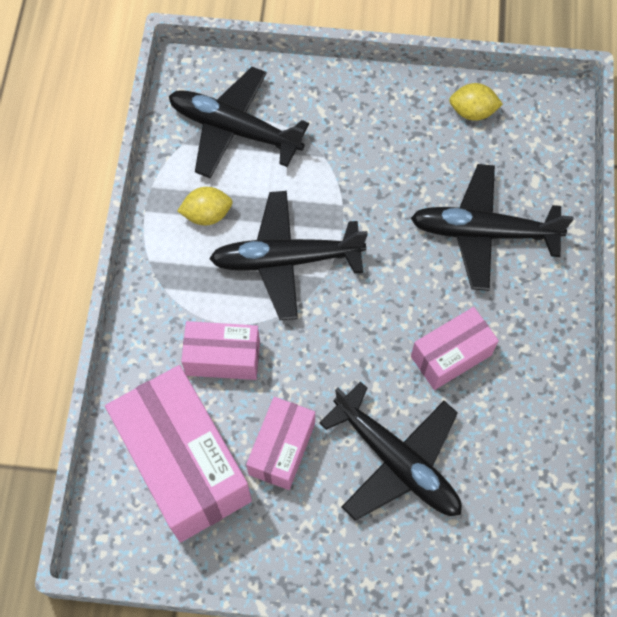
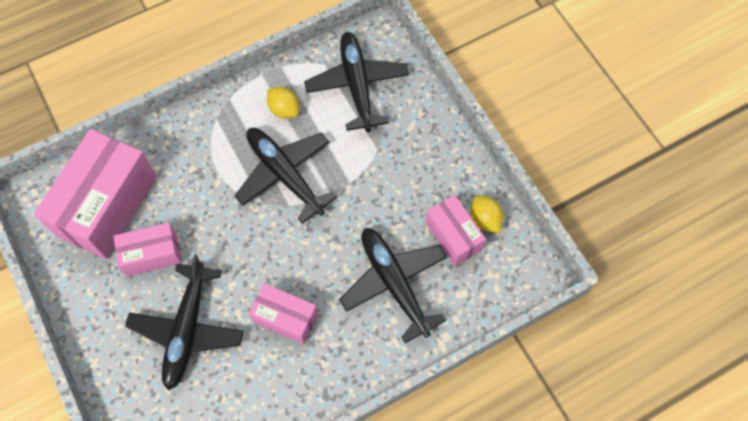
camera: 55 degrees right, 0 degrees up
pink box [181,321,260,380] -> pink box moved to [425,195,486,266]

